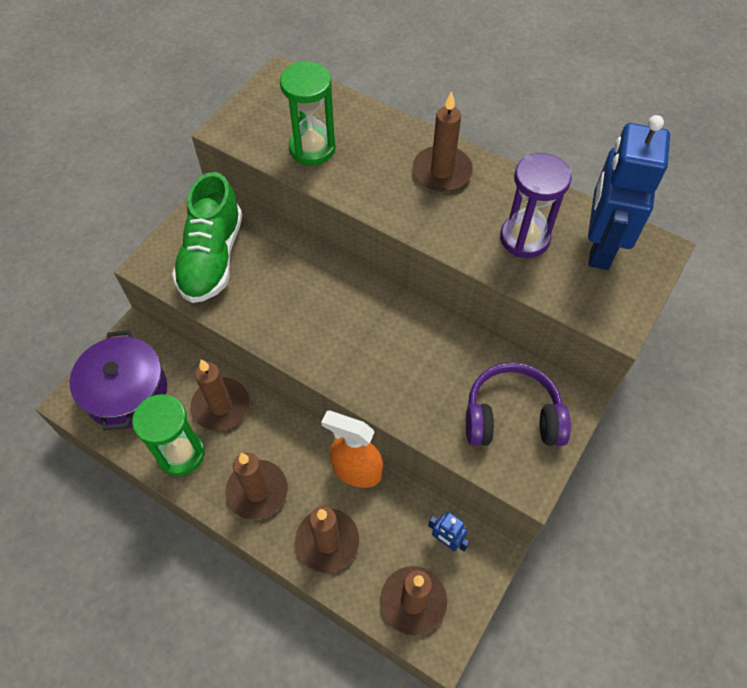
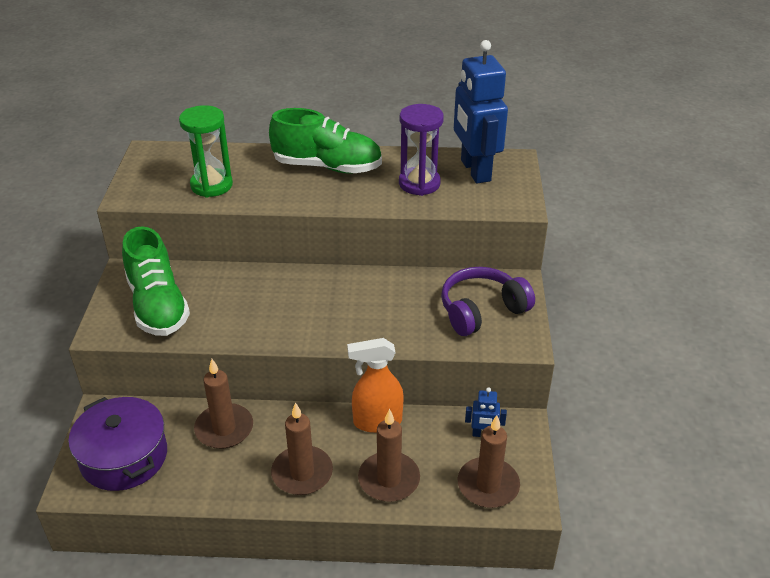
camera: 30 degrees left, 20 degrees down
green hourglass [132,394,205,476] -> none
brown candle [413,91,473,191] -> green shoe [269,108,382,174]

